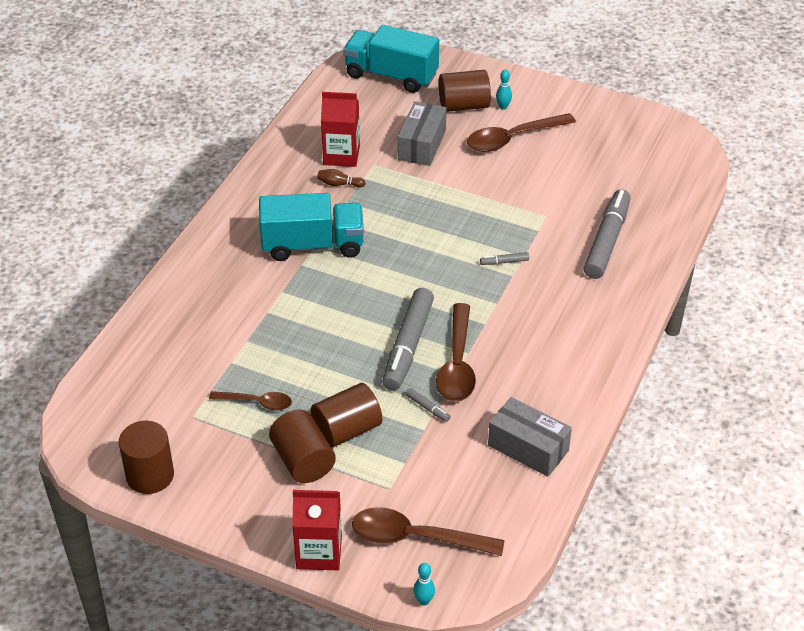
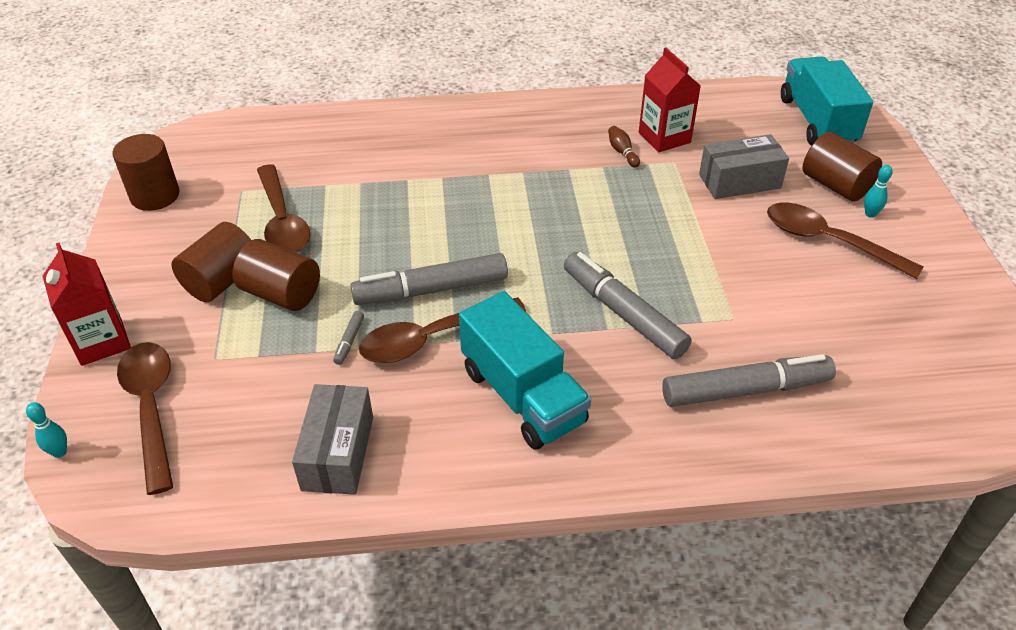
camera: 60 degrees right, 0 degrees up
brown spoon [209,391,292,411] -> brown spoon [257,164,310,253], size x1.68
turquoise truck [259,193,364,261] -> turquoise truck moved to [459,291,591,450]
grey marker [480,252,529,265] -> grey marker [564,252,692,359], size x2.47

